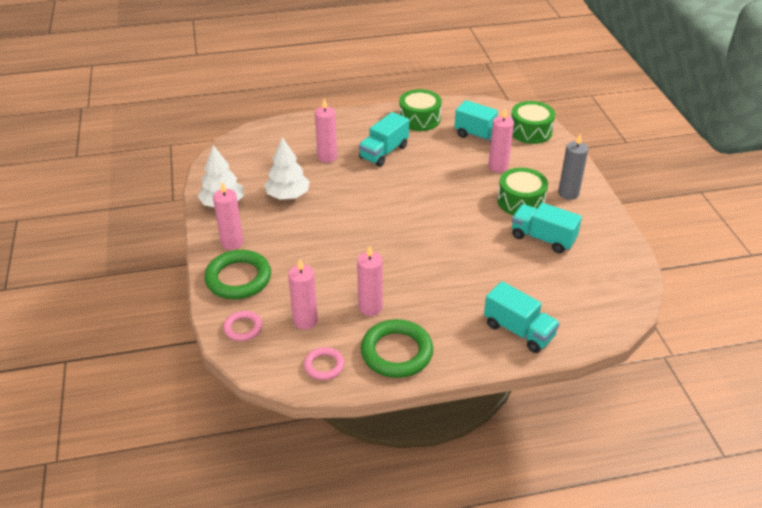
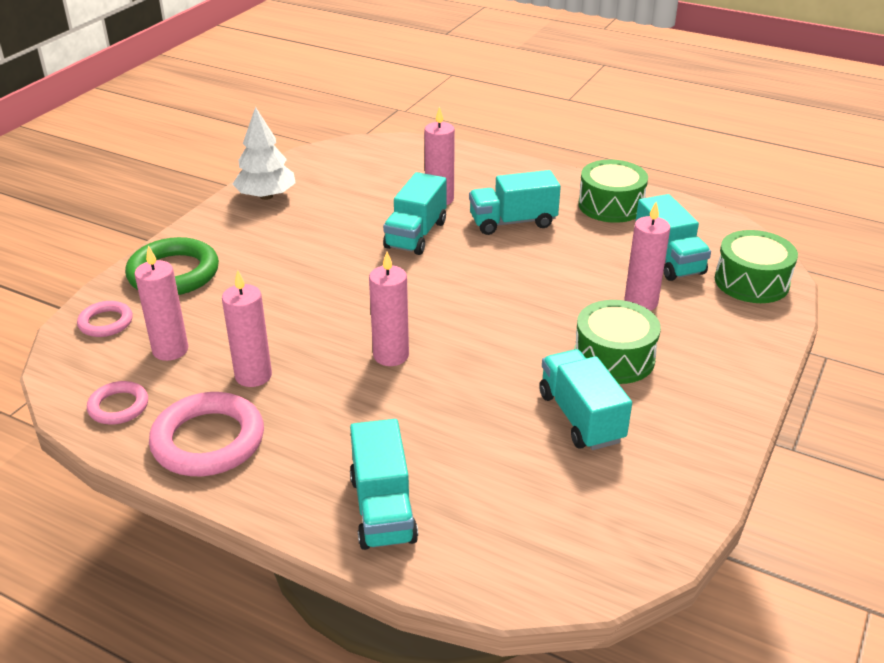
camera: 40 degrees right, 5 degrees down
pink candle [213,182,243,250] -> pink candle moved to [369,252,409,366]
white tree [264,137,310,200] -> none
green ring [361,319,433,378] -> pink ring [149,392,264,476]
grey candle [558,134,588,200] -> none
none -> turquoise truck [383,172,447,255]

